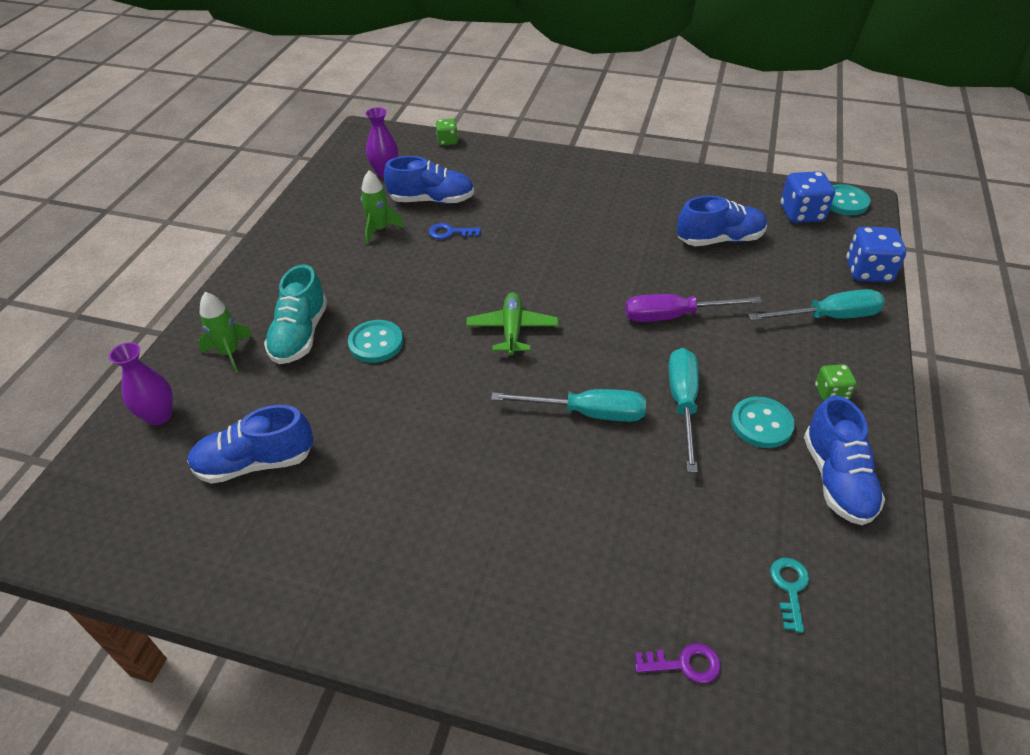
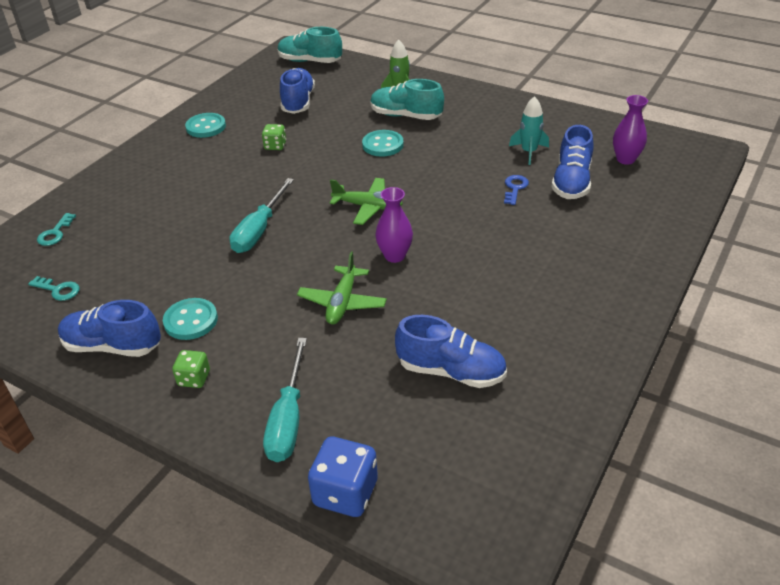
camera: 105 degrees right, 5 degrees down
purple vase [109,342,173,425] -> purple vase moved to [375,187,413,263]
green rocket [361,170,404,244] -> turquoise rocket [509,96,549,165]
green dice [436,119,458,146] -> green dice moved to [262,124,286,150]
purple screwdriver [625,294,762,322] -> green plane [297,251,387,325]
purple key [635,643,721,684] -> turquoise key [37,213,76,246]
turquoise screwdriver [669,348,699,473] -> none
blue shoe [677,196,767,246] -> blue shoe turned 75 degrees counterclockwise [395,315,507,388]
blue dice [781,171,835,223] -> none
turquoise button [830,184,871,215] -> turquoise button moved to [185,113,226,138]
none -> turquoise shoe [278,27,342,63]

